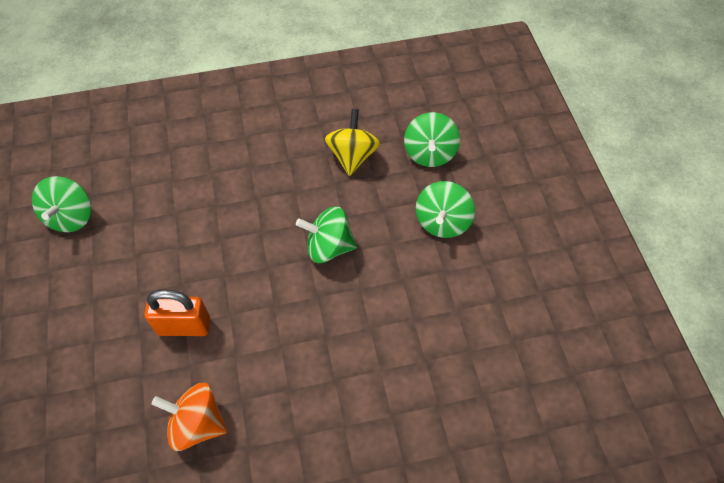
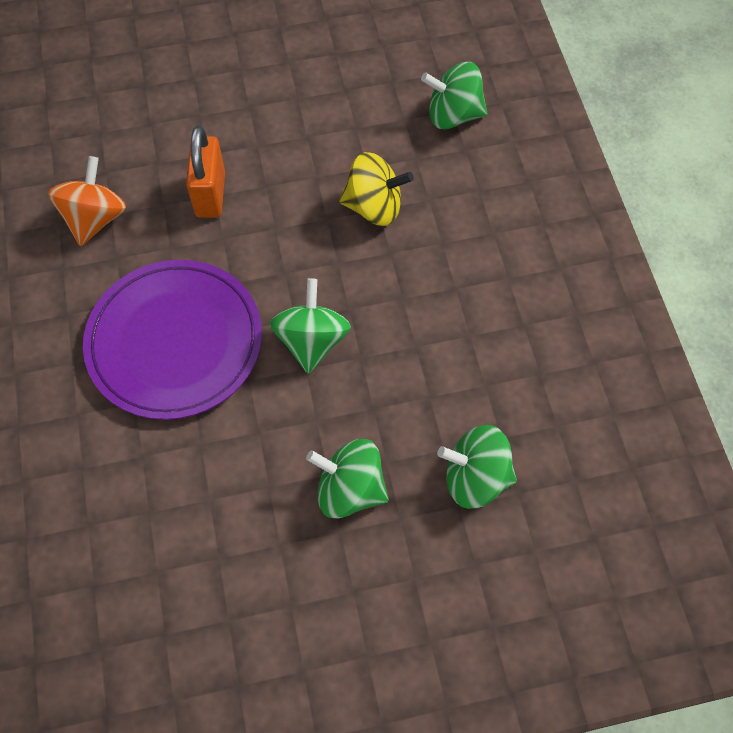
camera: 90 degrees right, 5 degrees up
green spinning top [32,176,91,232] -> green spinning top moved to [421,62,487,129]
yellow spinning top [325,109,380,176] -> yellow spinning top moved to [339,152,414,226]
none -> purple plate [83,260,262,420]

